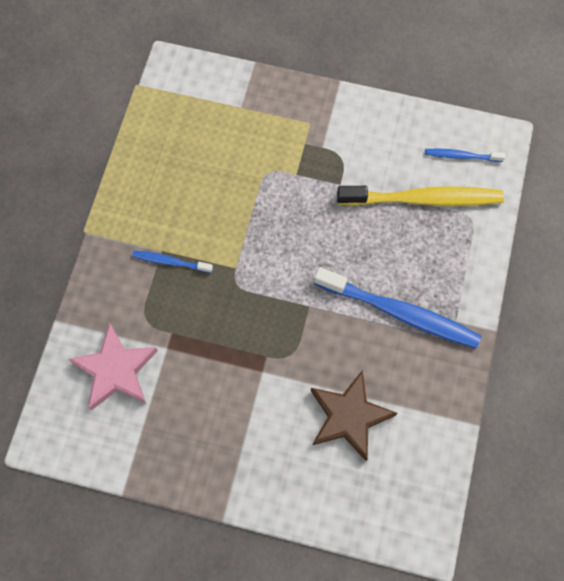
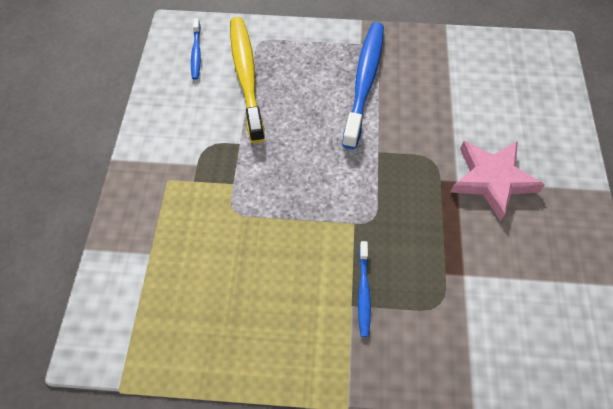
camera: 100 degrees left, 10 degrees down
pink star [68,323,158,410] -> pink star moved to [451,141,545,221]
brown star [311,370,397,461] -> none

